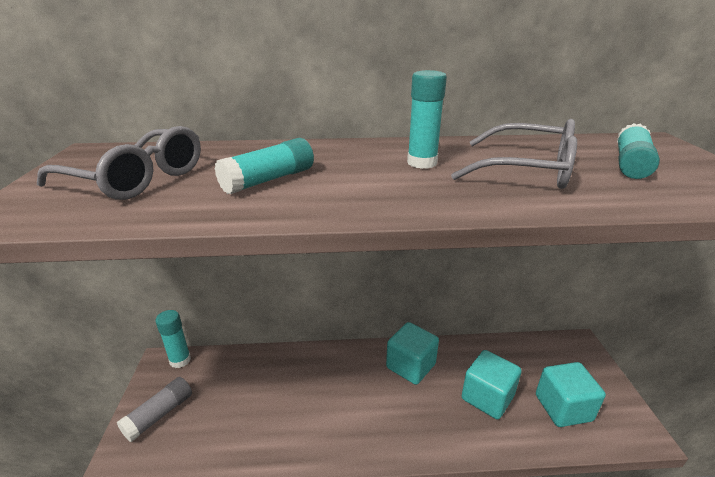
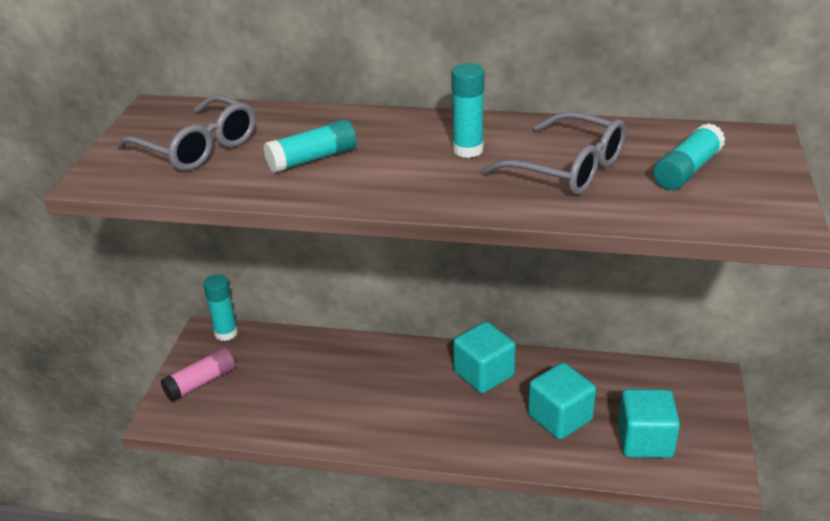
camera: 15 degrees right, 5 degrees up
grey glue stick [117,377,192,442] -> pink glue stick [161,347,235,402]

